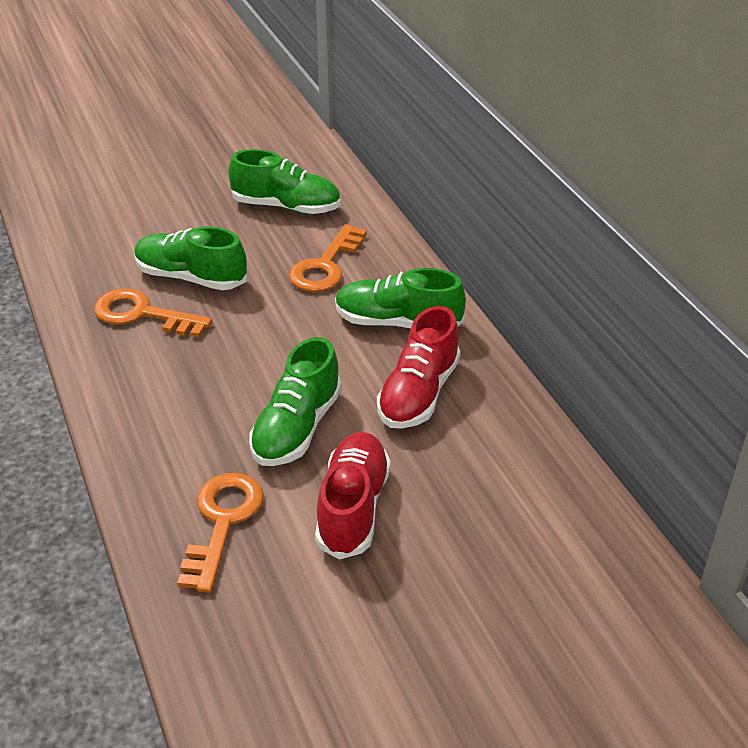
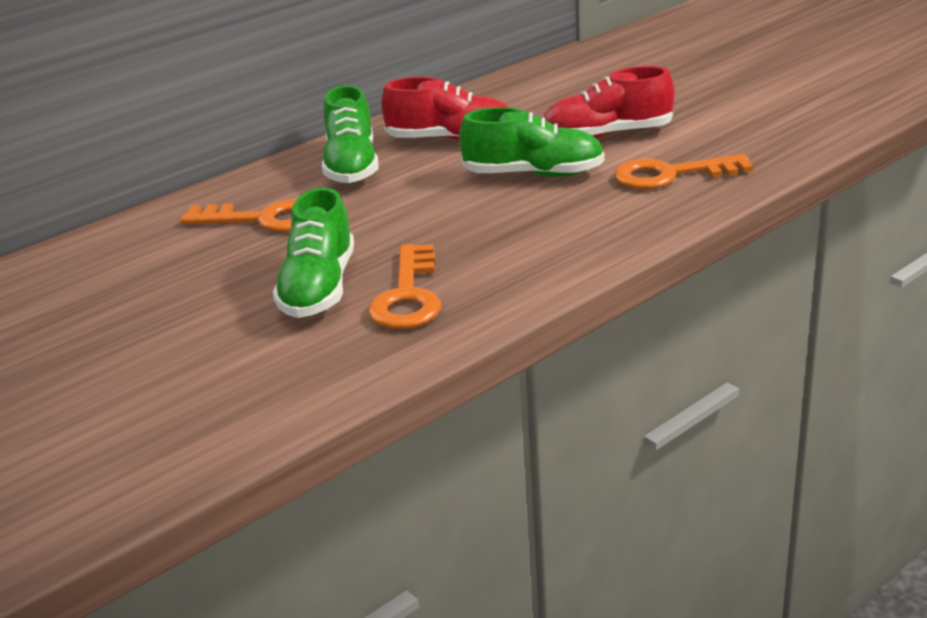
camera: 105 degrees left, 10 degrees down
green shoe [229,149,341,214] -> none

